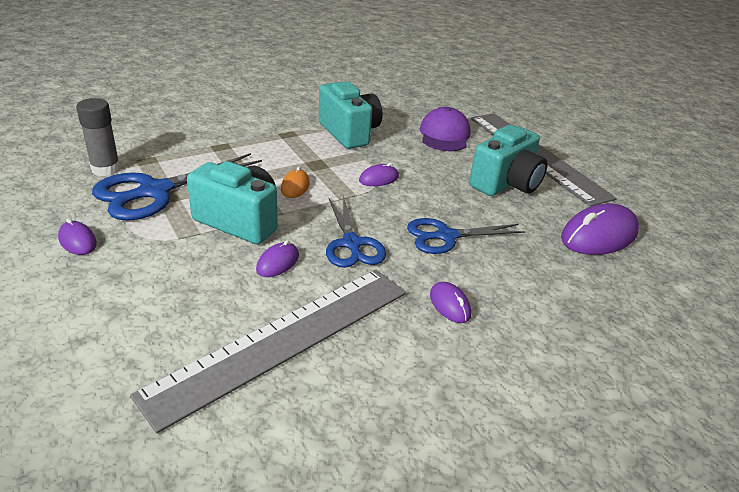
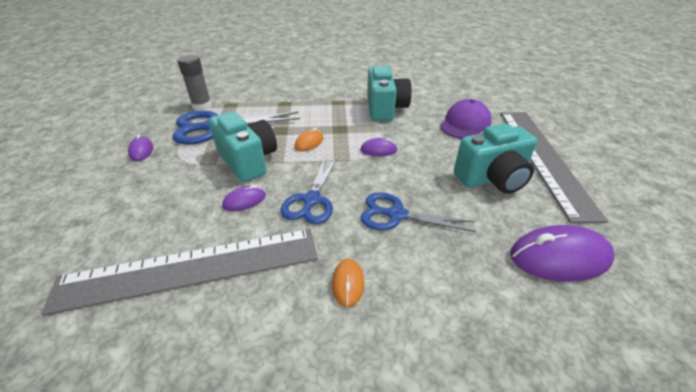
camera: 30 degrees right, 5 degrees up
purple mouse [430,282,471,323] -> orange mouse [332,259,364,308]

